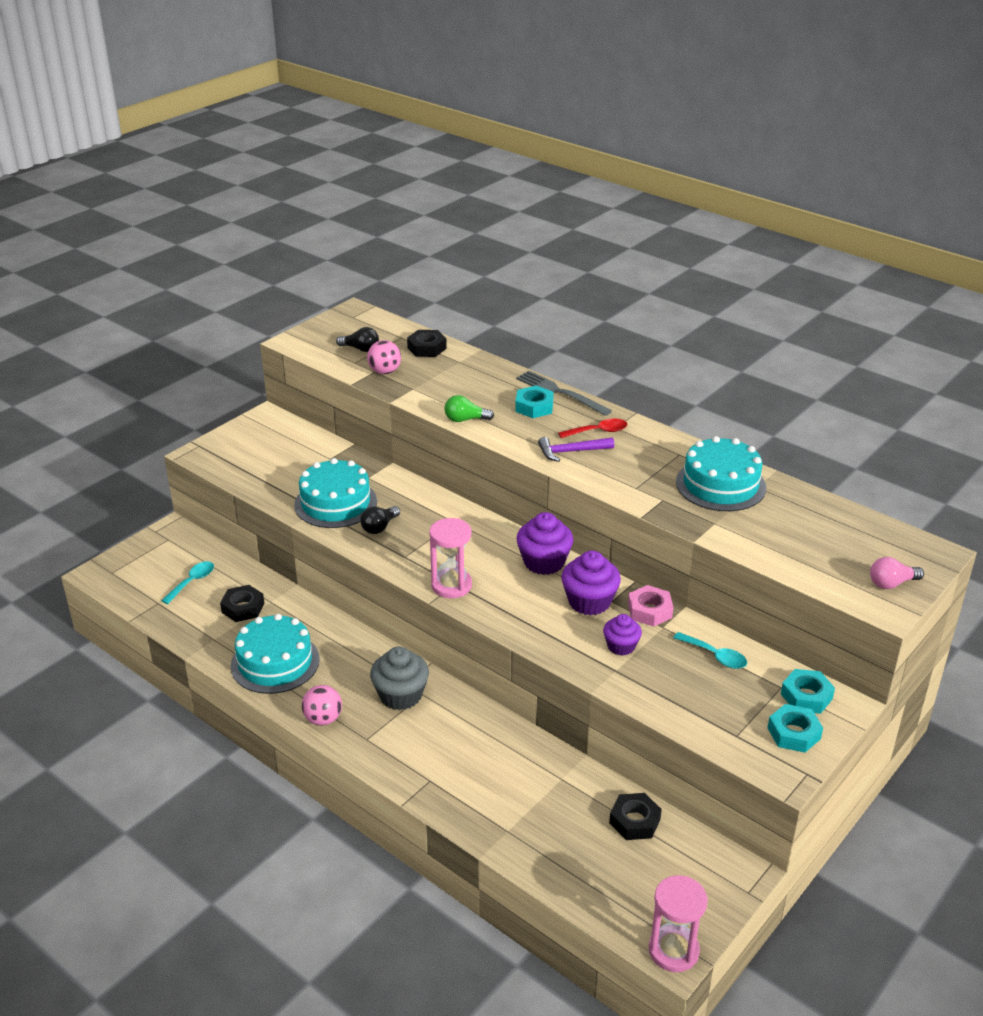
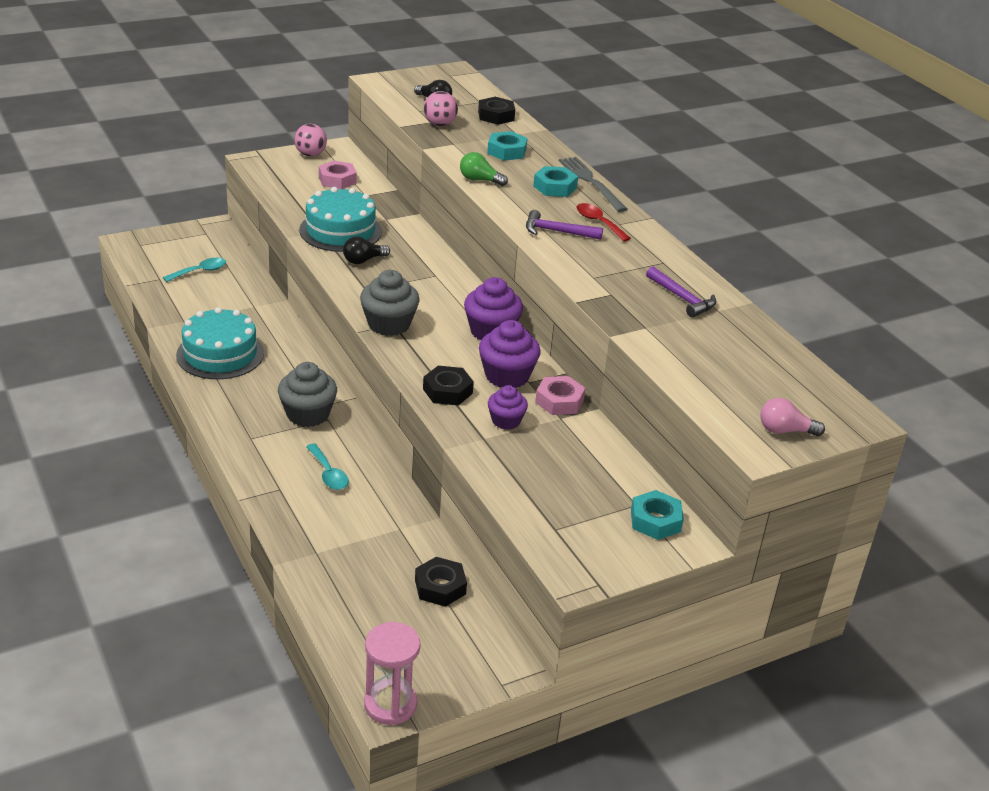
camera: 20 degrees right, 0 degrees up
black nut [220,585,265,622] -> black nut moved to [423,366,474,405]
pink ball [302,685,342,726] -> pink ball moved to [294,124,327,156]
pink hourglass [429,518,472,598] -> grey cupcake [360,270,419,336]
red spoon [558,418,628,438] -> red spoon turned 135 degrees counterclockwise [576,203,631,241]
turquoise spoon [673,632,747,669] -> turquoise spoon moved to [306,443,349,490]
turquoise cake [676,436,766,511] -> purple hammer [646,267,716,318]
turquoise nut [767,704,823,753] -> turquoise nut moved to [487,131,527,161]
none -> pink nut [319,161,357,189]

